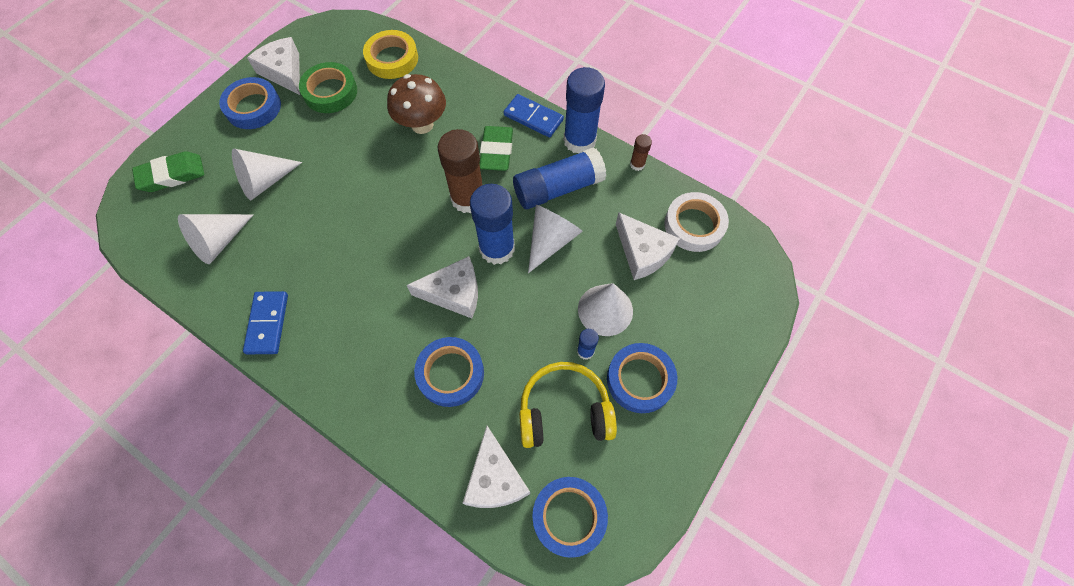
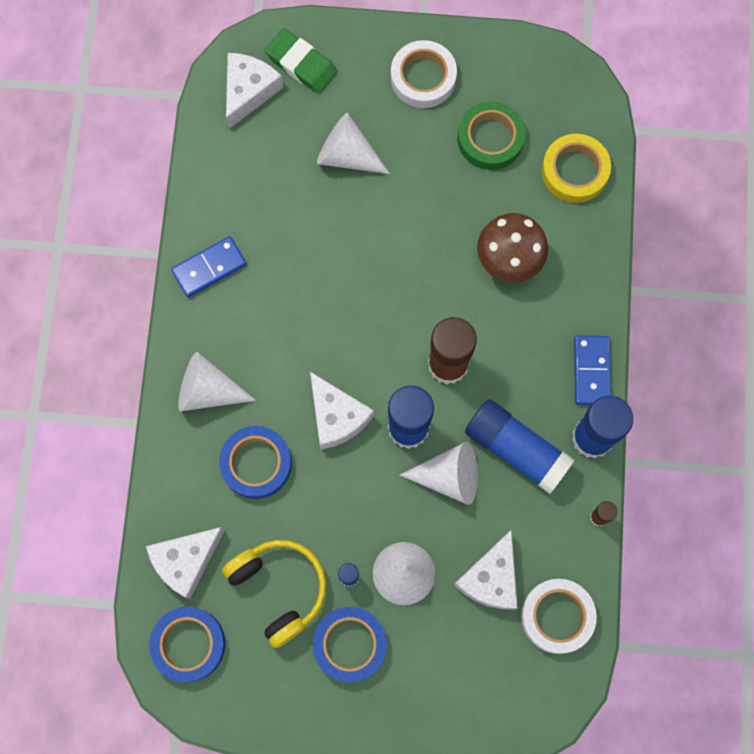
camera: 60 degrees right, 10 degrees up
white cone [178,214,254,264] -> white cone moved to [178,352,256,411]
blue tape [219,77,281,129] -> white tape [391,40,457,108]
white cheese [247,37,300,95] -> white cheese moved to [226,53,283,129]
green eraser [479,126,513,171] -> none

